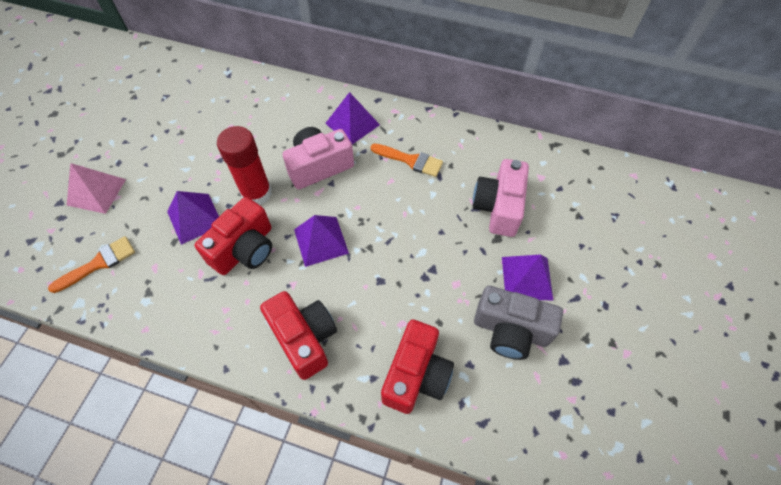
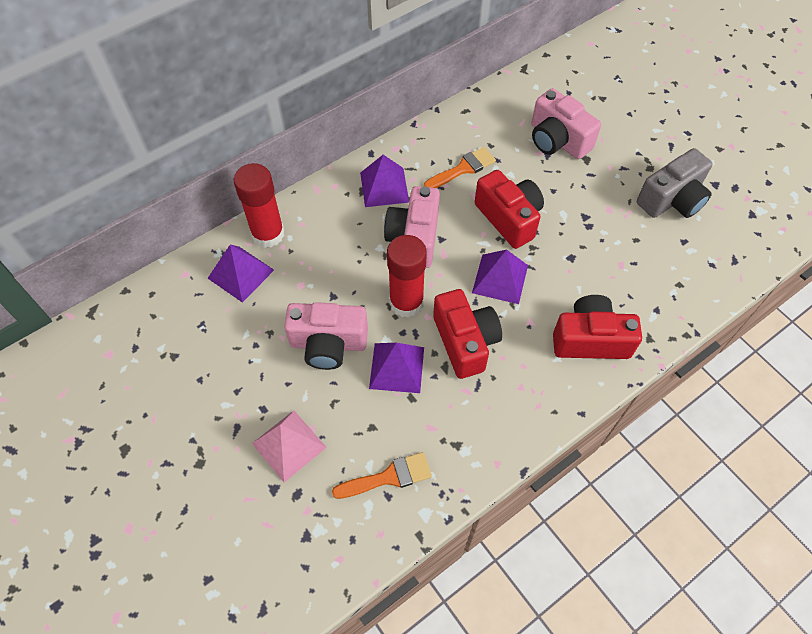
camera: 55 degrees left, 0 degrees up
orange brush [48,236,135,293] -> orange brush turned 75 degrees clockwise [332,452,432,499]
red camera [381,320,454,414] -> red camera moved to [475,170,544,249]
purple pyramid [502,255,553,300] -> purple pyramid moved to [208,244,274,303]
none -> red glue stick [234,163,284,248]
none -> pink camera [284,302,368,370]

